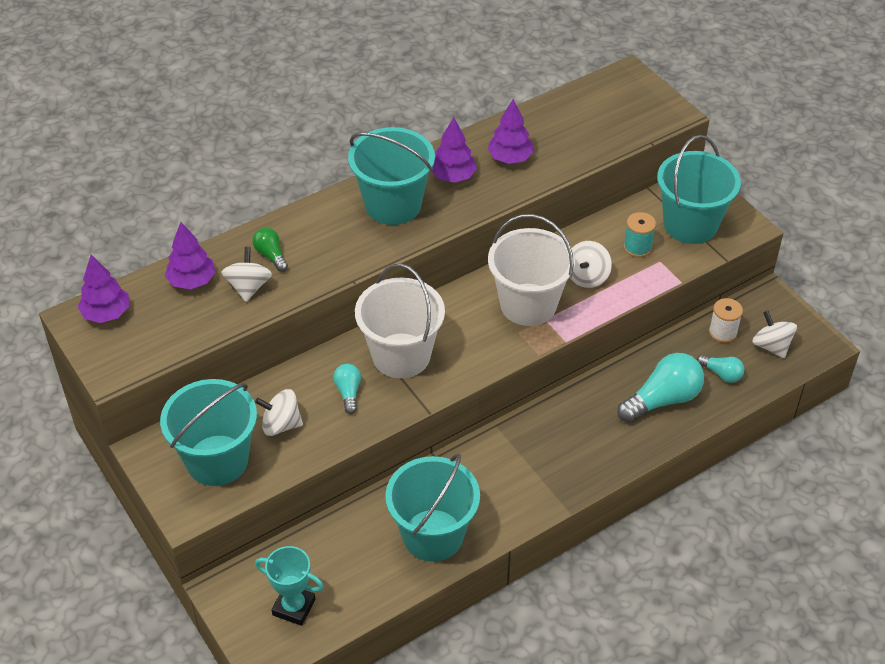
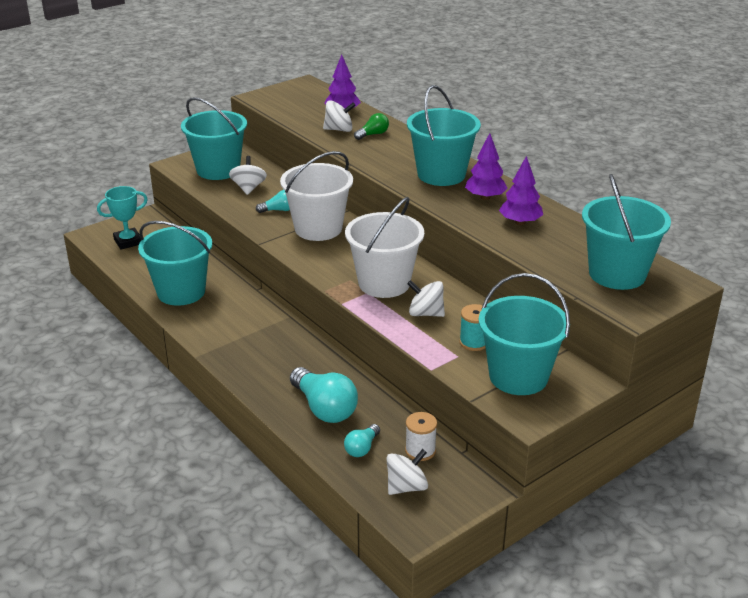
camera: 85 degrees right, 15 degrees down
purple tree [78,255,129,323] -> none
turquoise trophy [255,546,324,626] -> turquoise trophy turned 45 degrees clockwise [97,186,148,250]
none -> turquoise bucket [582,174,671,290]

